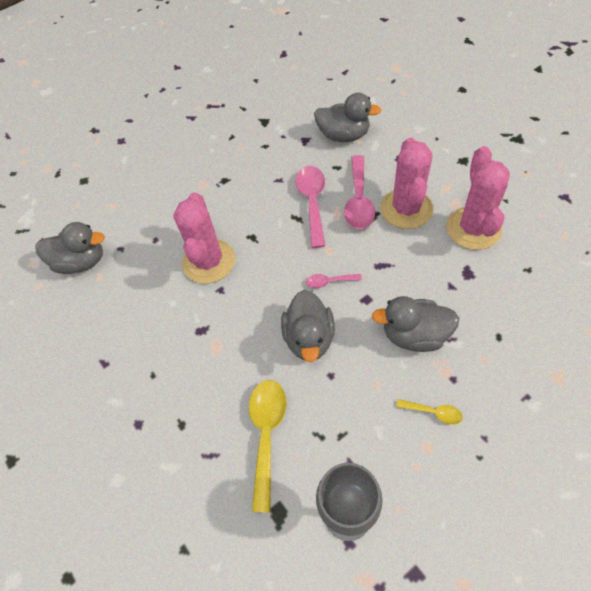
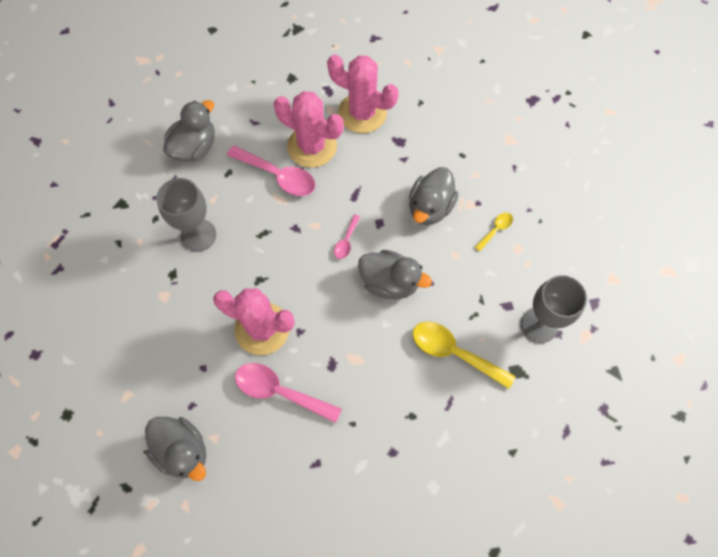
camera: 70 degrees left, 10 degrees up
grey duck [35,222,105,274] -> grey duck turned 105 degrees clockwise [145,417,206,481]
pink spoon [296,166,325,248] -> pink spoon moved to [235,363,342,423]
none -> grey goblet [156,178,216,252]

